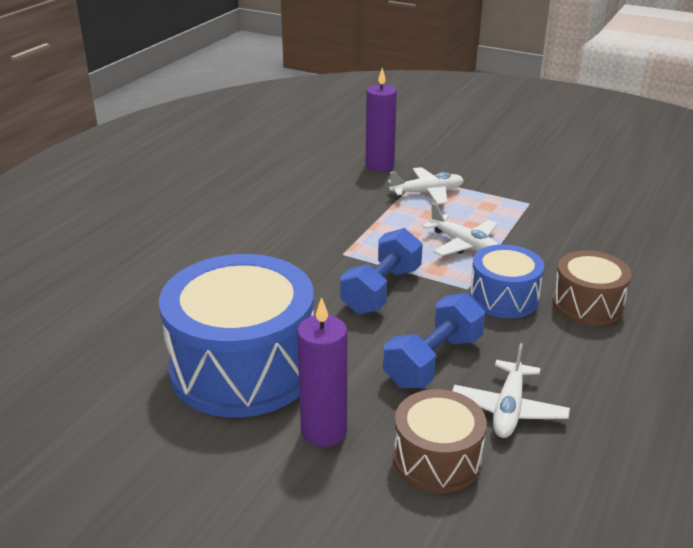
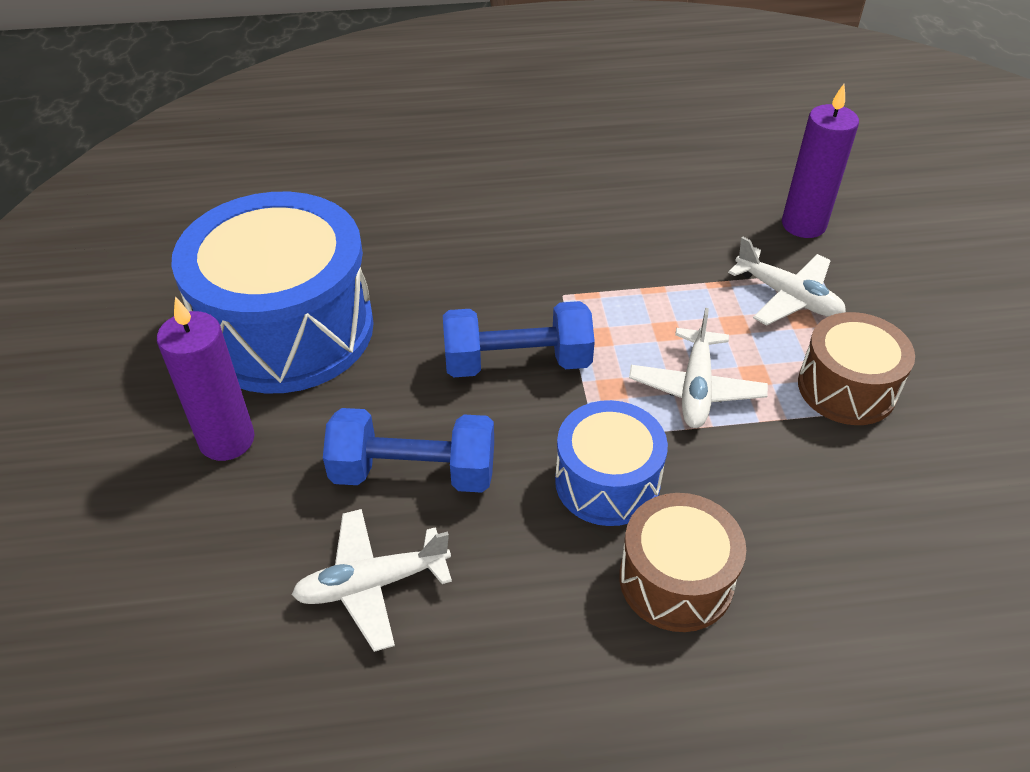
camera: 55 degrees right, 15 degrees up
brown drum [393,389,487,493] -> brown drum moved to [798,312,915,425]

